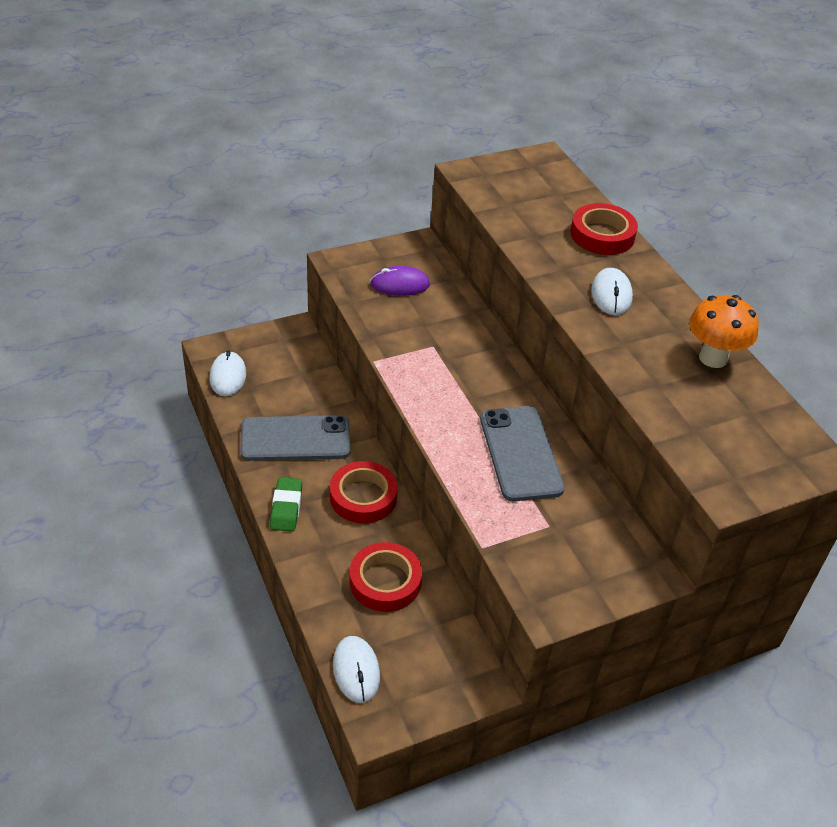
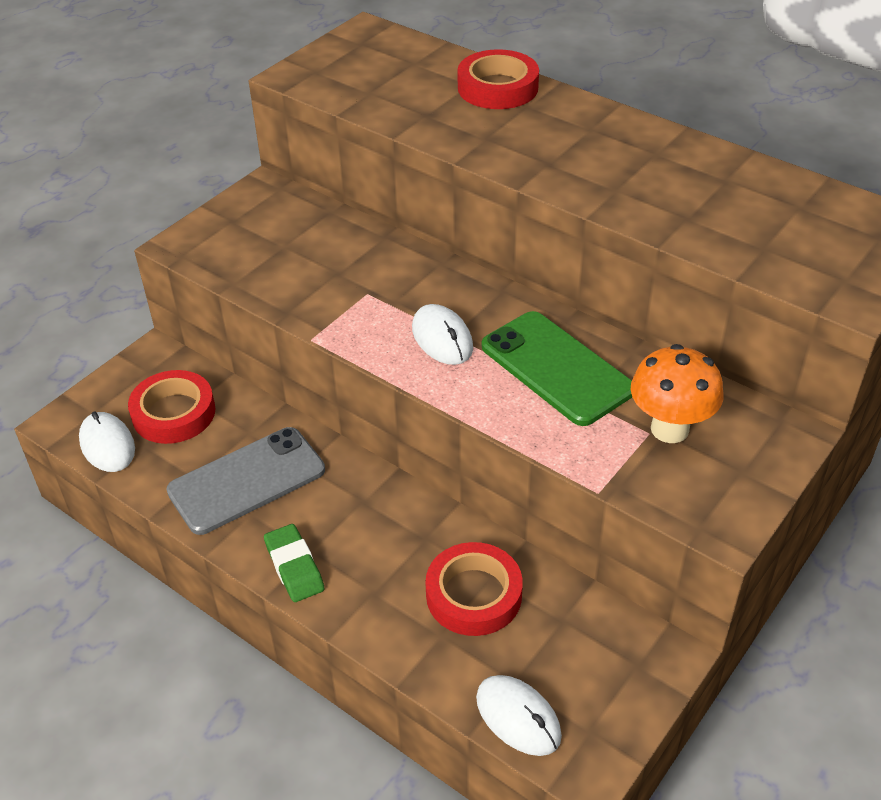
camera: 25 degrees left, 0 degrees up
red tape [330,461,398,523] -> red tape moved to [128,370,216,444]
purple mouse [370,266,430,296] -> none
grey phone [480,406,565,501] -> green phone [482,311,632,426]
white mouse [592,268,633,315] -> white mouse moved to [412,304,473,365]
orange mushroom [689,295,759,368] -> orange mushroom moved to [631,344,723,443]

